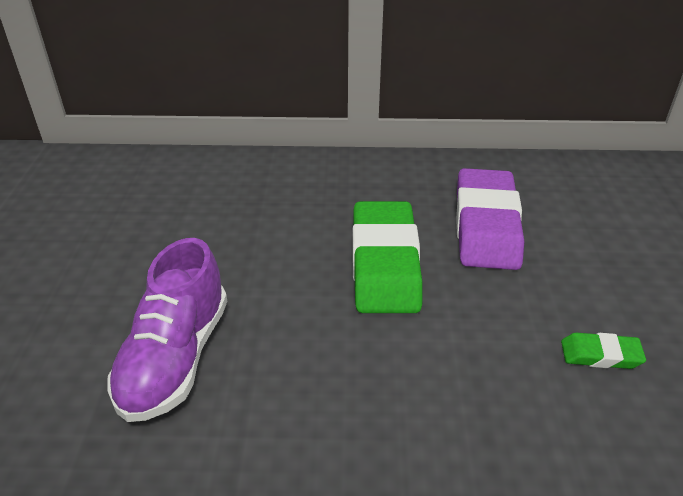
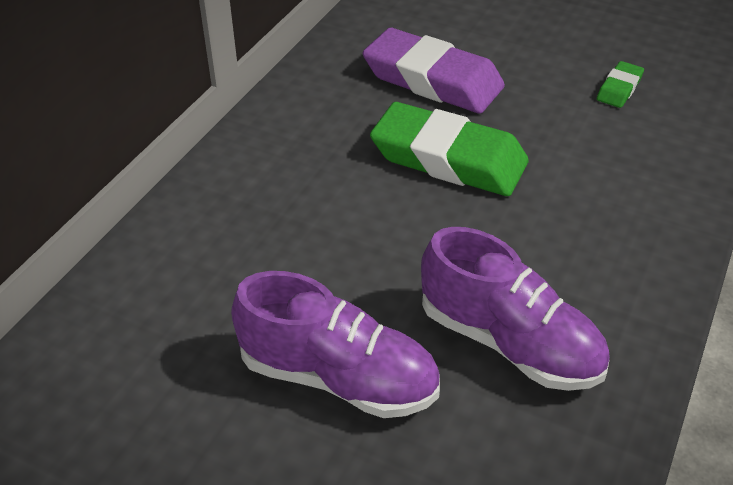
camera: 65 degrees left, 5 degrees up
none -> purple shoe [231,271,440,418]

